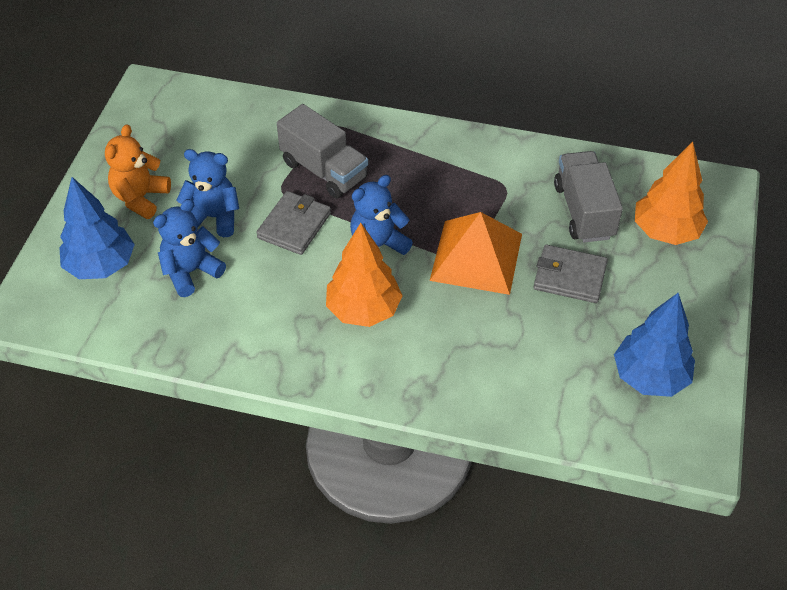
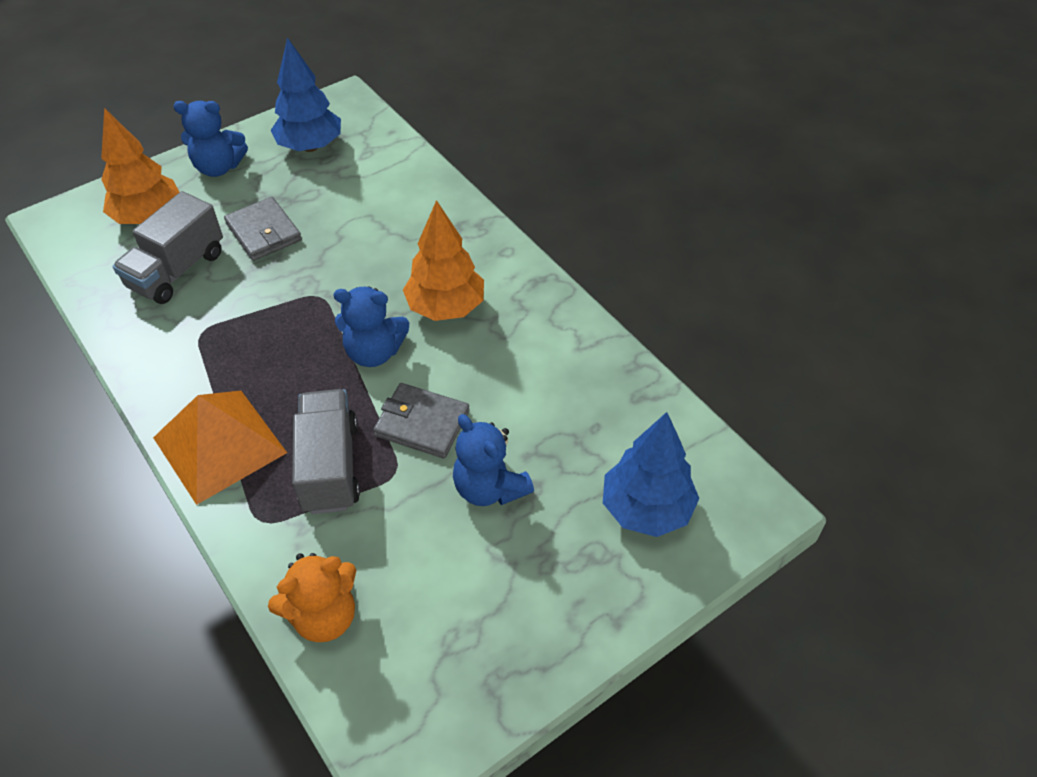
camera: 140 degrees left, 0 degrees up
orange teddy bear [105,124,171,219] -> orange teddy bear moved to [268,553,356,642]
blue teddy bear [153,199,226,297] -> blue teddy bear moved to [173,101,248,177]
grey wallet [256,191,331,255] -> grey wallet turned 45 degrees clockwise [373,383,470,458]
orange pyramid [430,212,522,295] -> orange pyramid moved to [153,391,287,505]

